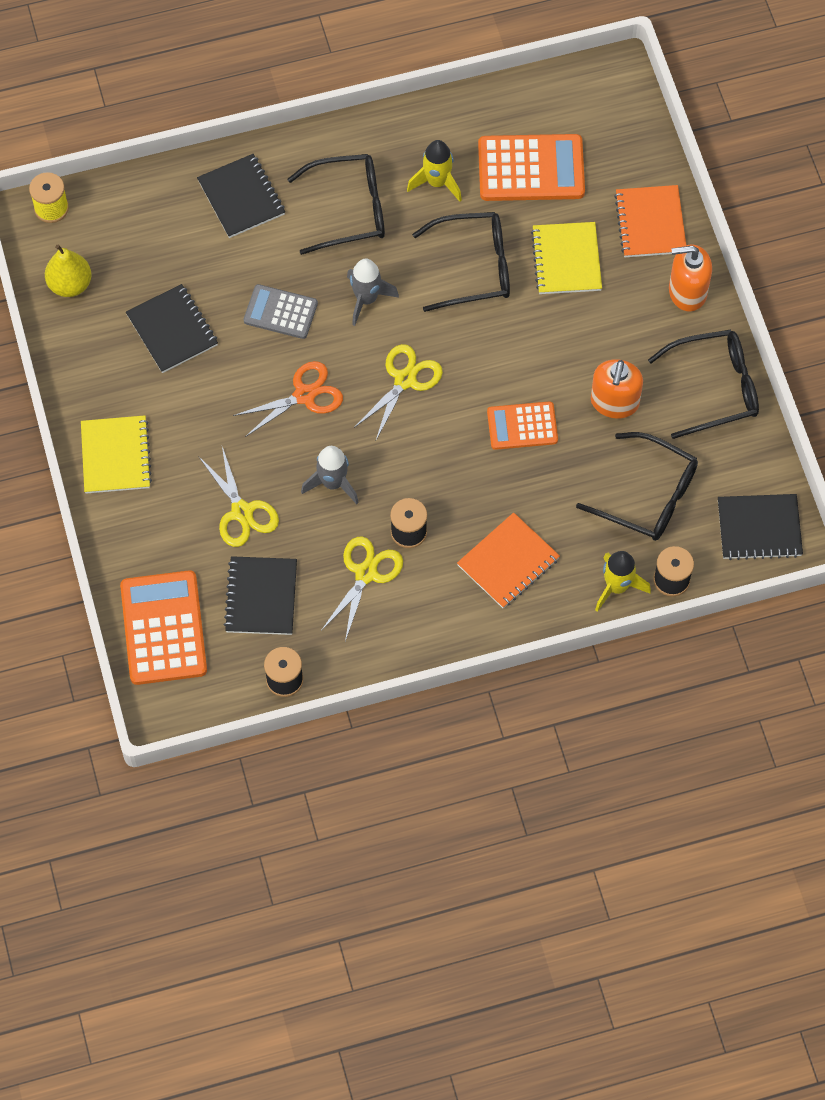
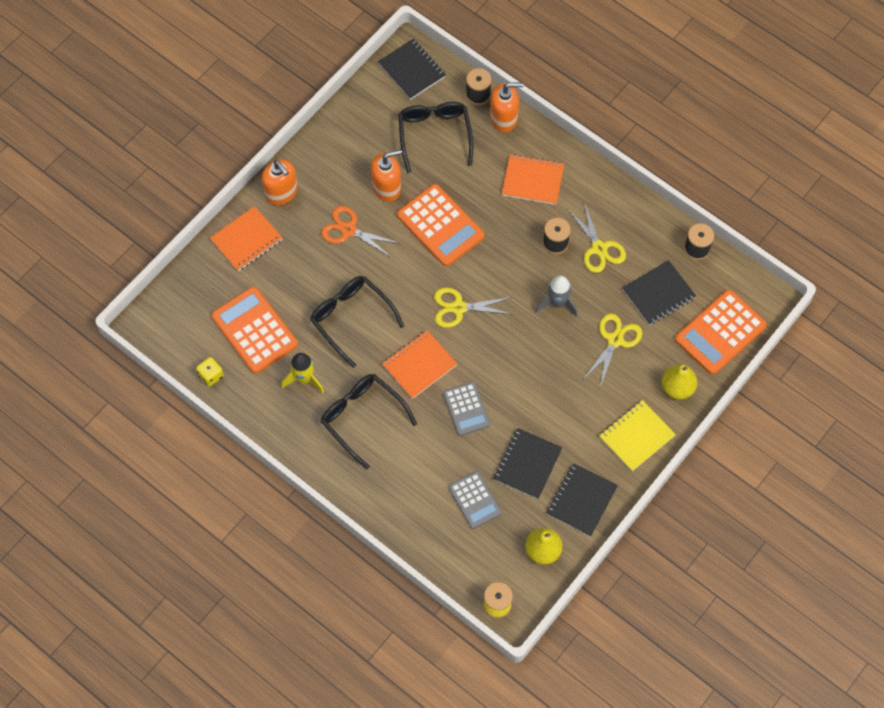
camera: 125 degrees left, 0 degrees up
black notebook [197,154,285,238] -> black notebook moved to [547,463,618,537]
orange scissors [233,361,343,437] -> orange scissors moved to [321,206,399,258]
yellow scissors [321,537,403,641] -> yellow scissors turned 105 degrees counterclockwise [568,202,626,273]
grey rocket [347,259,399,326] -> orange notebook [382,330,457,399]
orange calculator [487,401,558,450] -> orange calculator [397,184,485,267], size x1.62
yellow notebook [531,222,602,294] -> none
yellow rocket [595,551,651,612] -> orange soap dispenser [490,82,524,132]
black glasses [648,330,759,439] -> none
none -> yellow dice [196,357,224,387]
none -> grey calculator [448,471,502,529]
none -> yellow pear [662,365,698,400]

